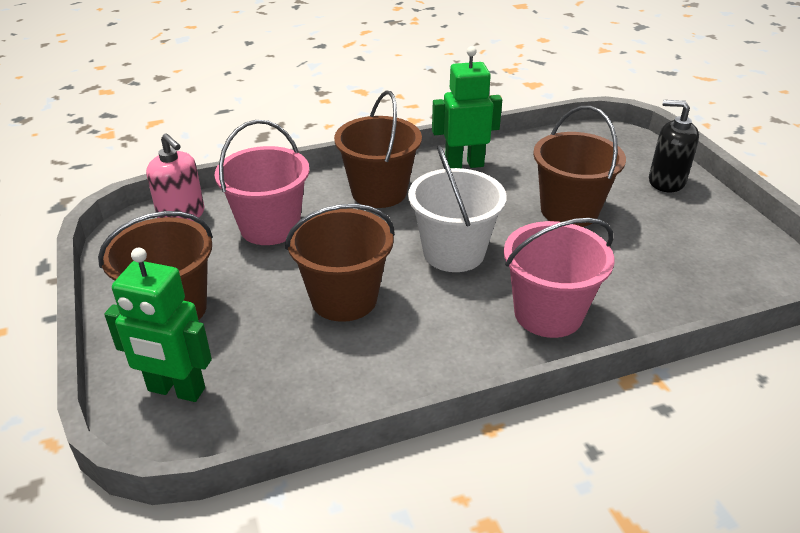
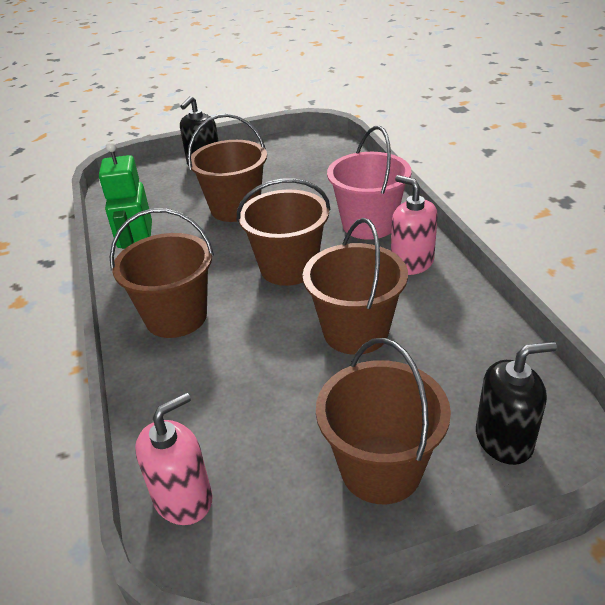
camera: 85 degrees left, 0 degrees up
green robot [104,248,212,402] -> black soap dispenser [476,342,557,465]
pink bucket [215,120,310,245] -> none
white bucket [408,145,507,272] -> brown bucket [237,178,331,286]
none -> pink soap dispenser [391,175,438,275]

